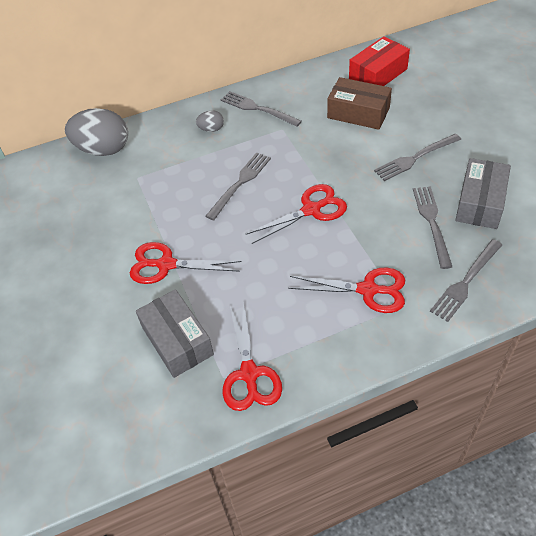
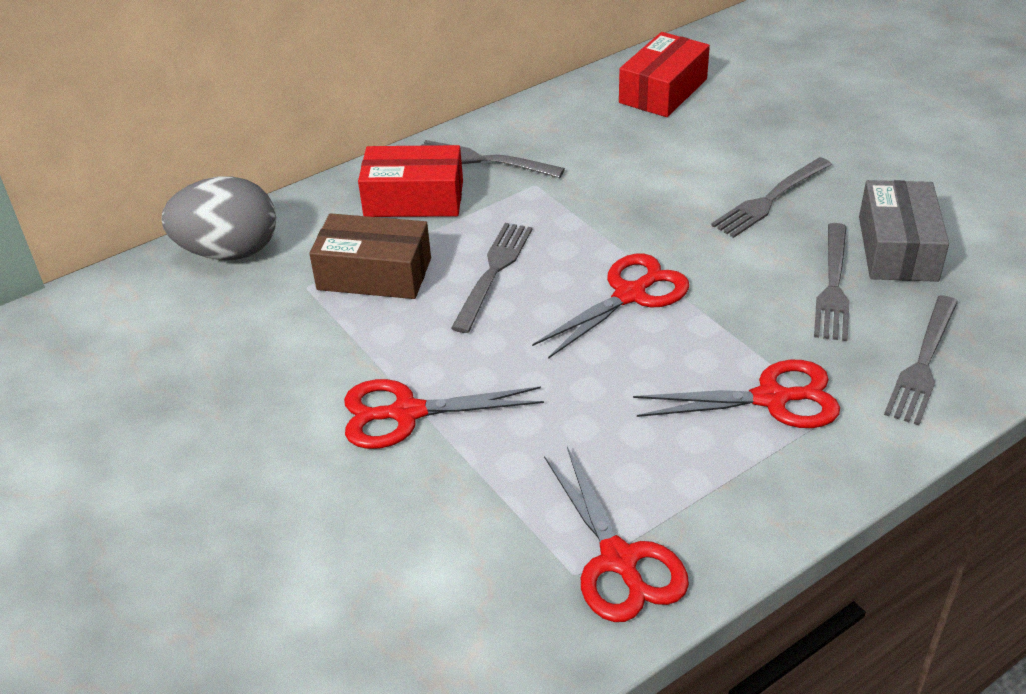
camera: 15 degrees left, 10 degrees down
grey box [136,289,214,378] -> none
grey egg [196,110,224,132] -> red box [358,145,463,217]
brown box [327,77,392,130] -> brown box moved to [309,213,431,299]
grey fork [413,186,452,269] -> grey fork turned 150 degrees counterclockwise [814,223,849,341]

